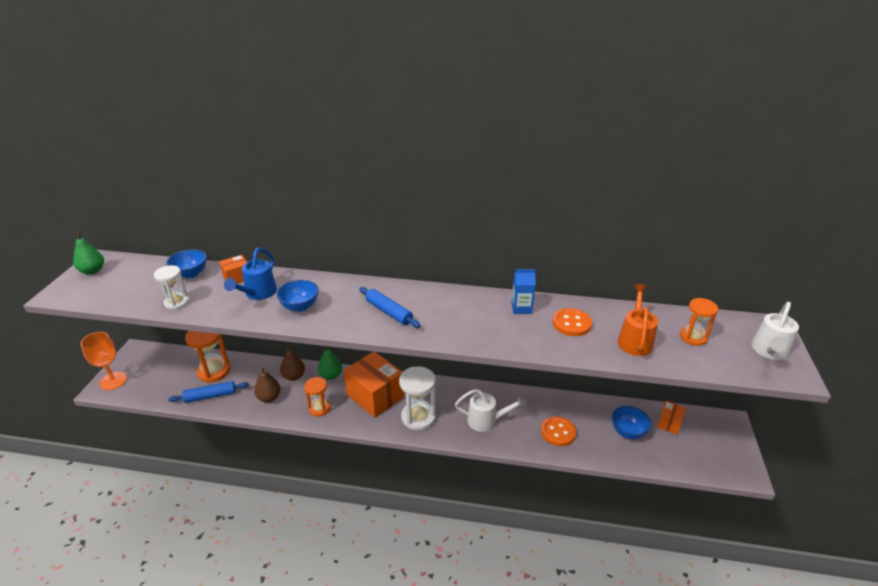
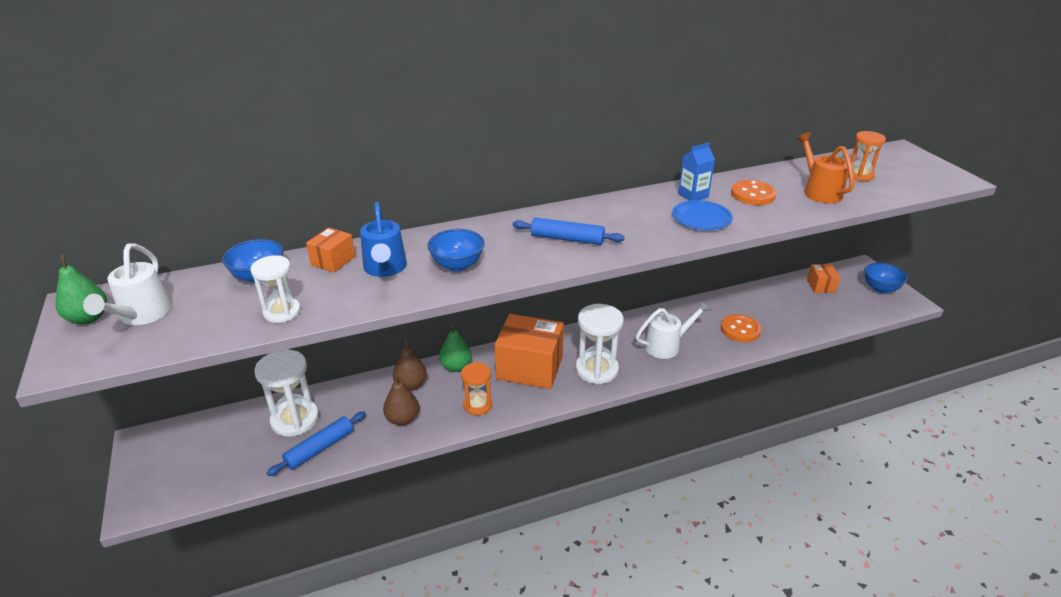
camera: 30 degrees left, 0 degrees up
orange goblet [80,332,127,390] -> none
orange hourglass [185,331,231,383] -> white hourglass [254,350,319,437]
blue bowl [612,406,651,439] -> blue bowl moved to [864,263,908,293]
white watering can [751,302,799,360] -> white watering can moved to [83,243,171,325]
none -> blue plate [672,200,733,230]

